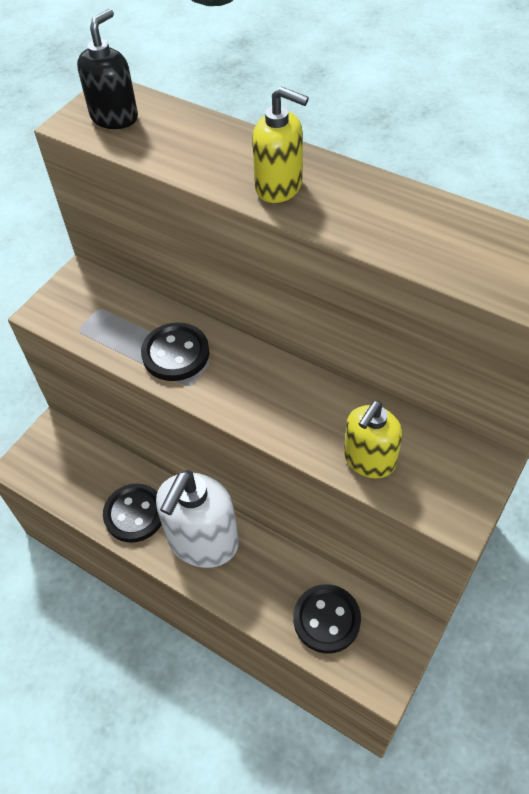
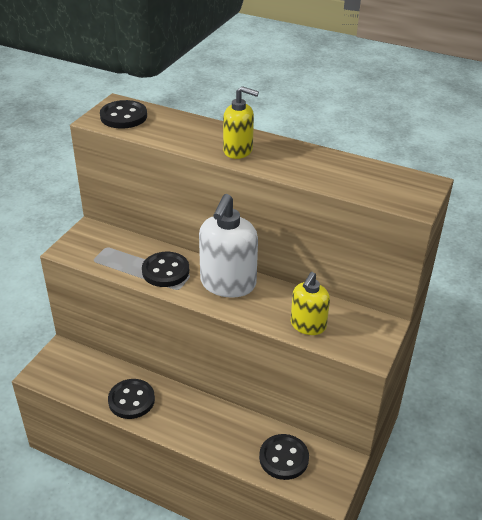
camera: 10 degrees left, 15 degrees down
black soap dispenser [77,9,138,129] -> black button [100,100,147,129]
white soap dispenser [156,470,239,568] -> white soap dispenser moved to [199,194,258,298]

